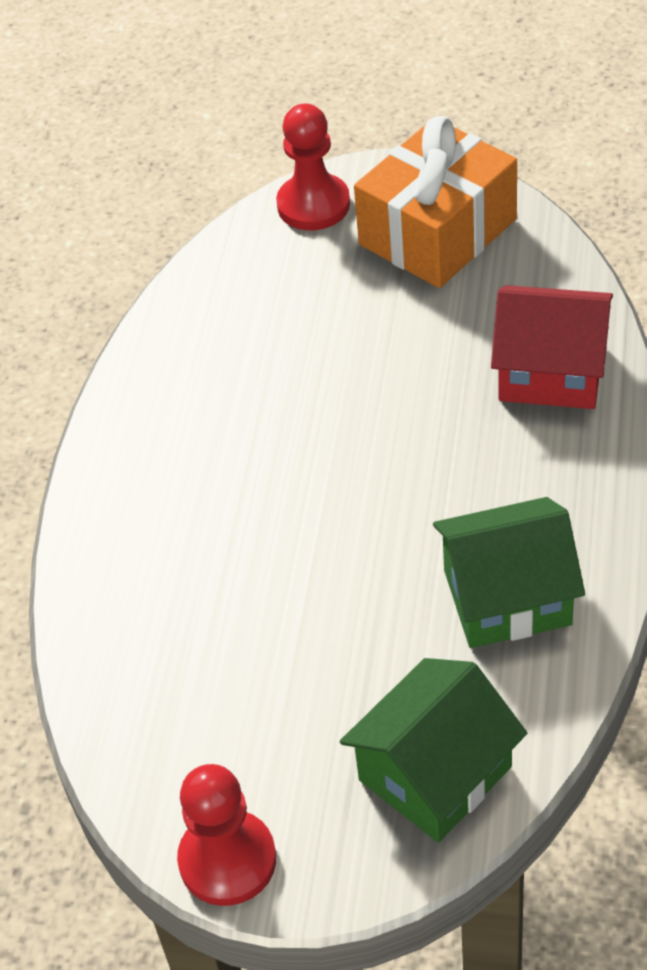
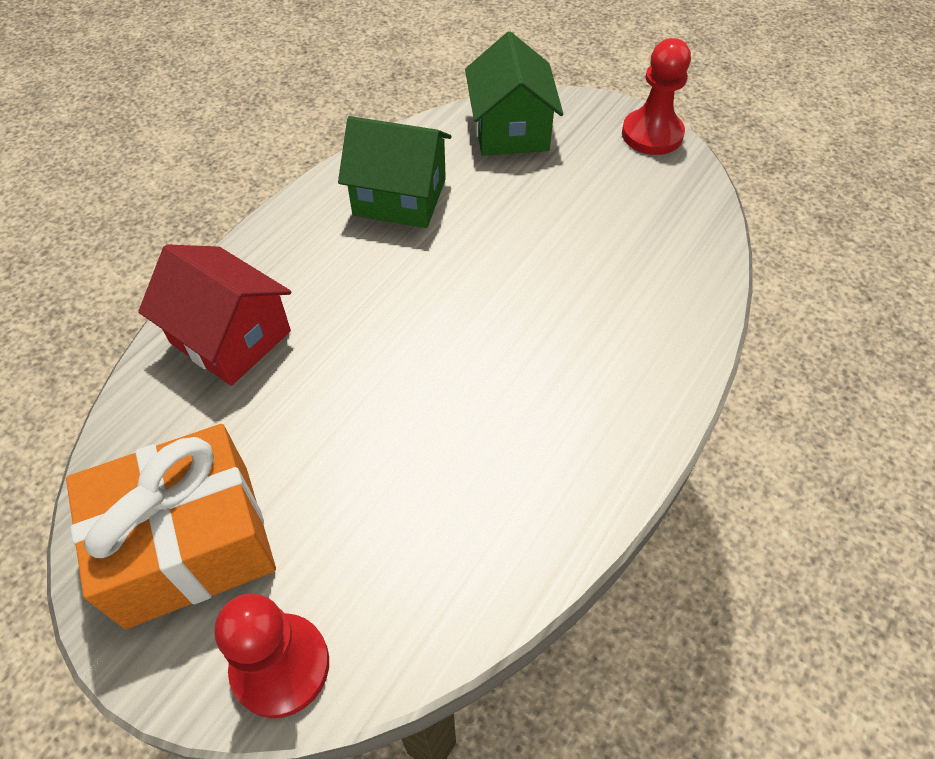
camera: 160 degrees left, 5 degrees up
green house [340,658,527,843] -> green house turned 75 degrees counterclockwise [465,31,563,156]

